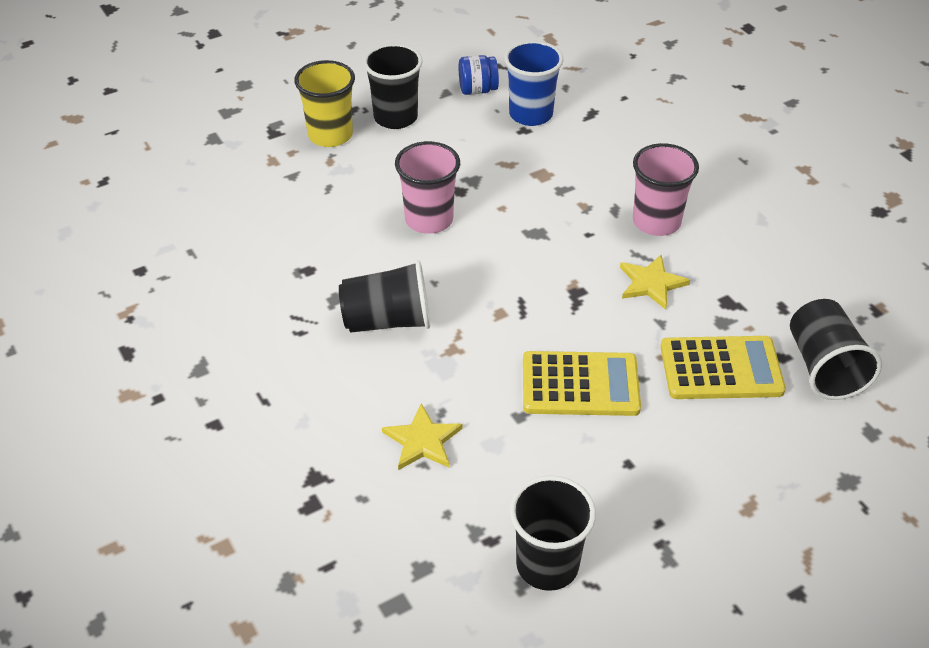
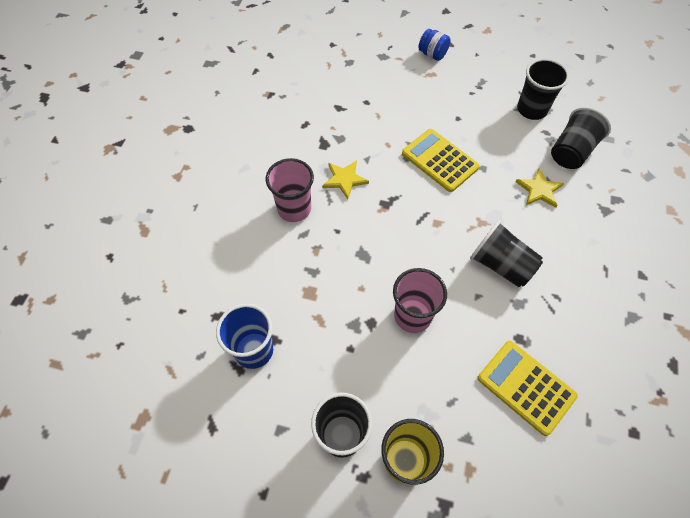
camera: 135 degrees left, 15 degrees up
blue jar [459,55,499,95] -> blue jar moved to [418,29,451,61]
yellow calculator [660,336,786,399] -> yellow calculator moved to [477,341,578,436]
black cup [790,299,882,400] -> black cup moved to [551,107,611,169]

